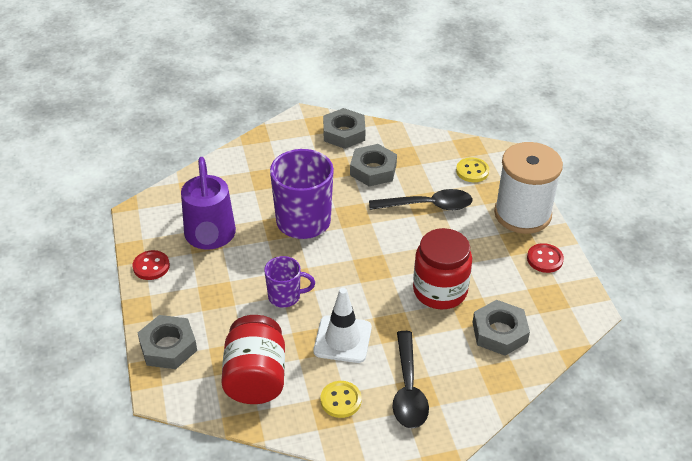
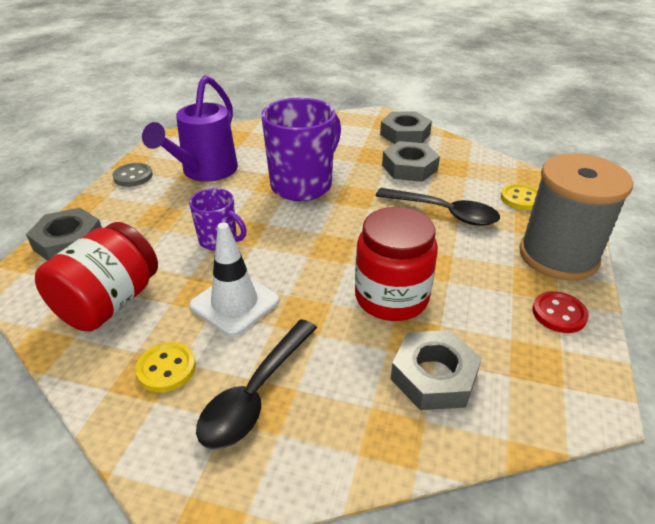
camera: 30 degrees right, 5 degrees down
red button [133,250,170,280] -> grey button [113,163,153,187]
white spool [494,142,563,234] -> grey spool [519,154,633,281]

